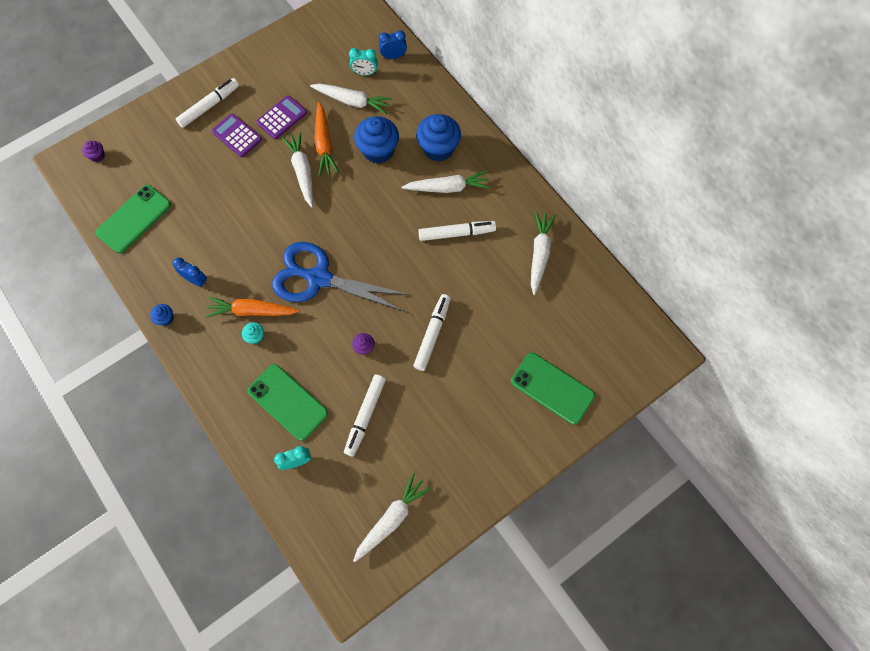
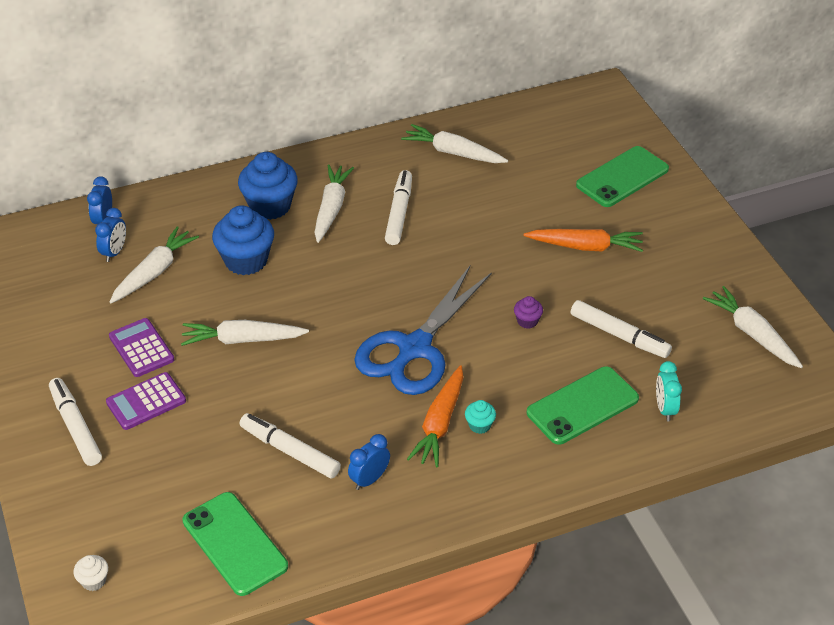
camera: 75 degrees left, 25 degrees down
purple cupcake [82,141,105,162] -> white cupcake [73,555,108,591]
blue cupcake [150,304,173,326] -> none
orange carrot [314,102,339,176] -> orange carrot moved to [524,229,643,252]
turquoise clock [349,48,378,76] -> blue clock [95,208,126,262]
white marker [413,294,451,371] -> white marker moved to [240,413,341,478]

